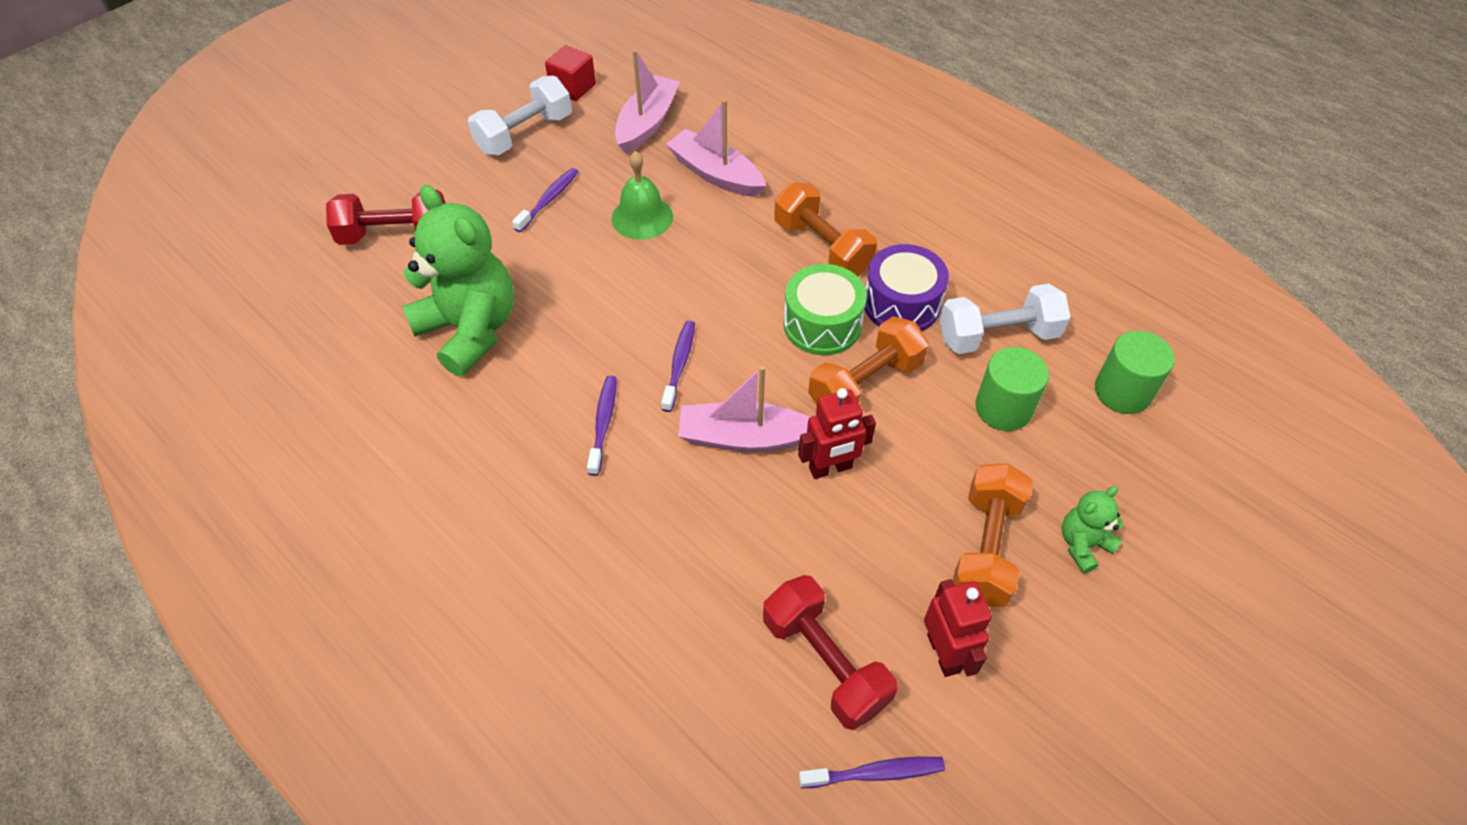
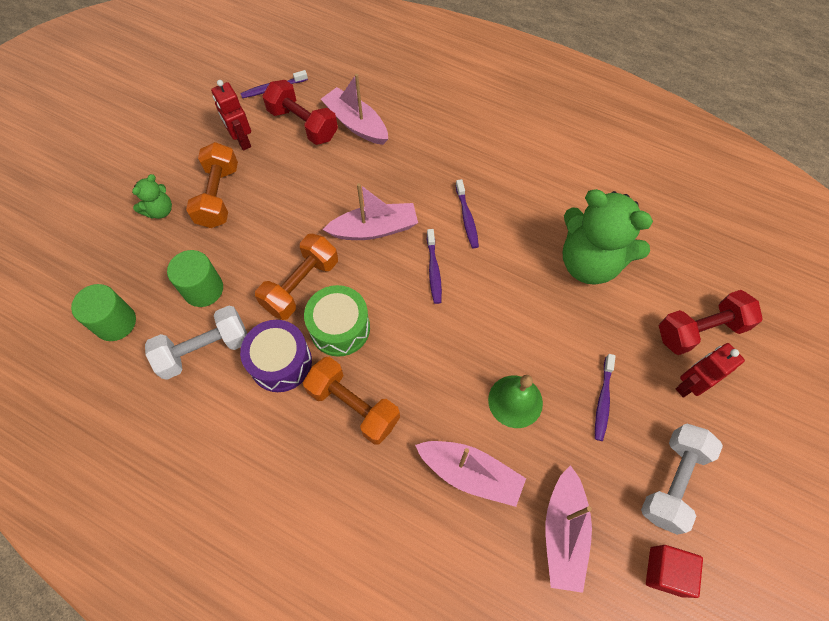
camera: 165 degrees right, 10 degrees up
red robot [798,388,876,479] -> red robot moved to [676,343,745,398]
none -> pink boat [321,74,388,145]

